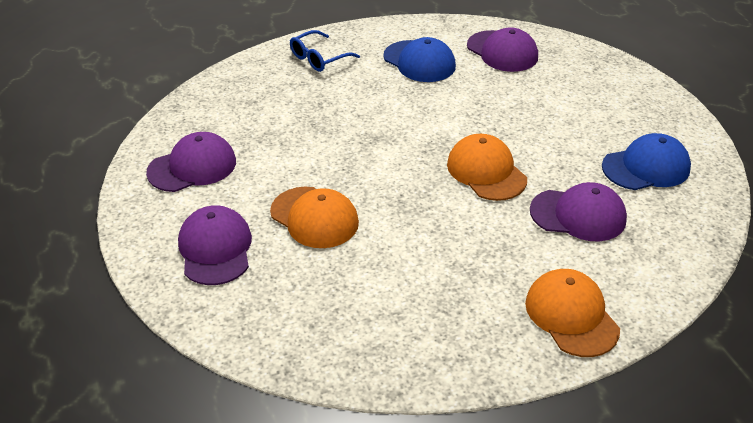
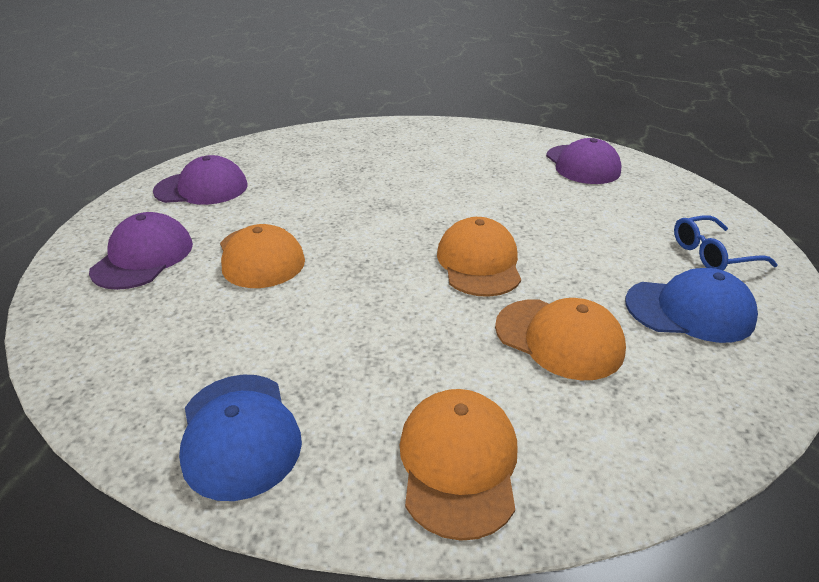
camera: 25 degrees right, 5 degrees down
blue glasses [290,30,360,72] -> blue glasses moved to [674,215,778,270]
blue cap [383,37,456,82] -> blue cap moved to [179,375,302,501]
purple cap [530,182,627,241] -> orange cap [495,298,626,380]

